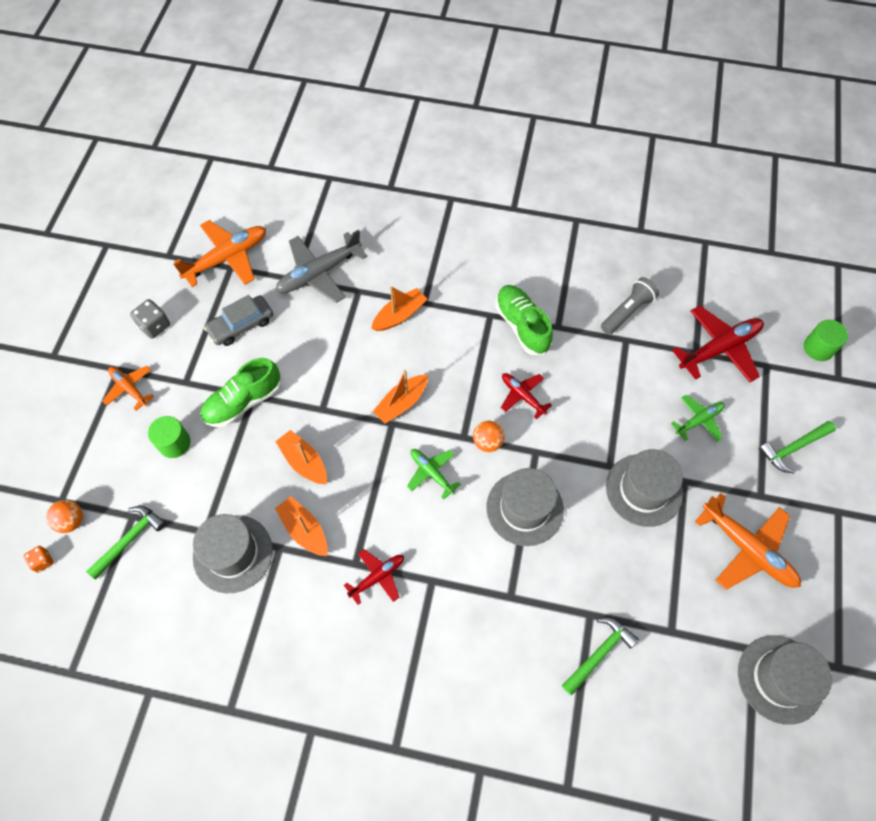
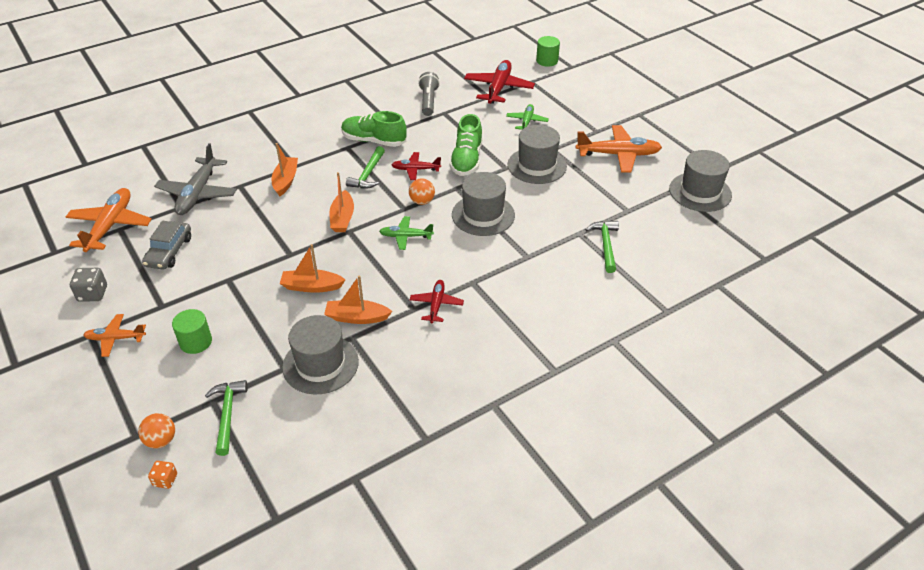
camera: 45 degrees left, 20 degrees down
green shoe [200,358,281,427] -> green shoe moved to [449,114,483,176]
green hammer [759,421,836,473] -> green hammer moved to [346,146,385,189]

